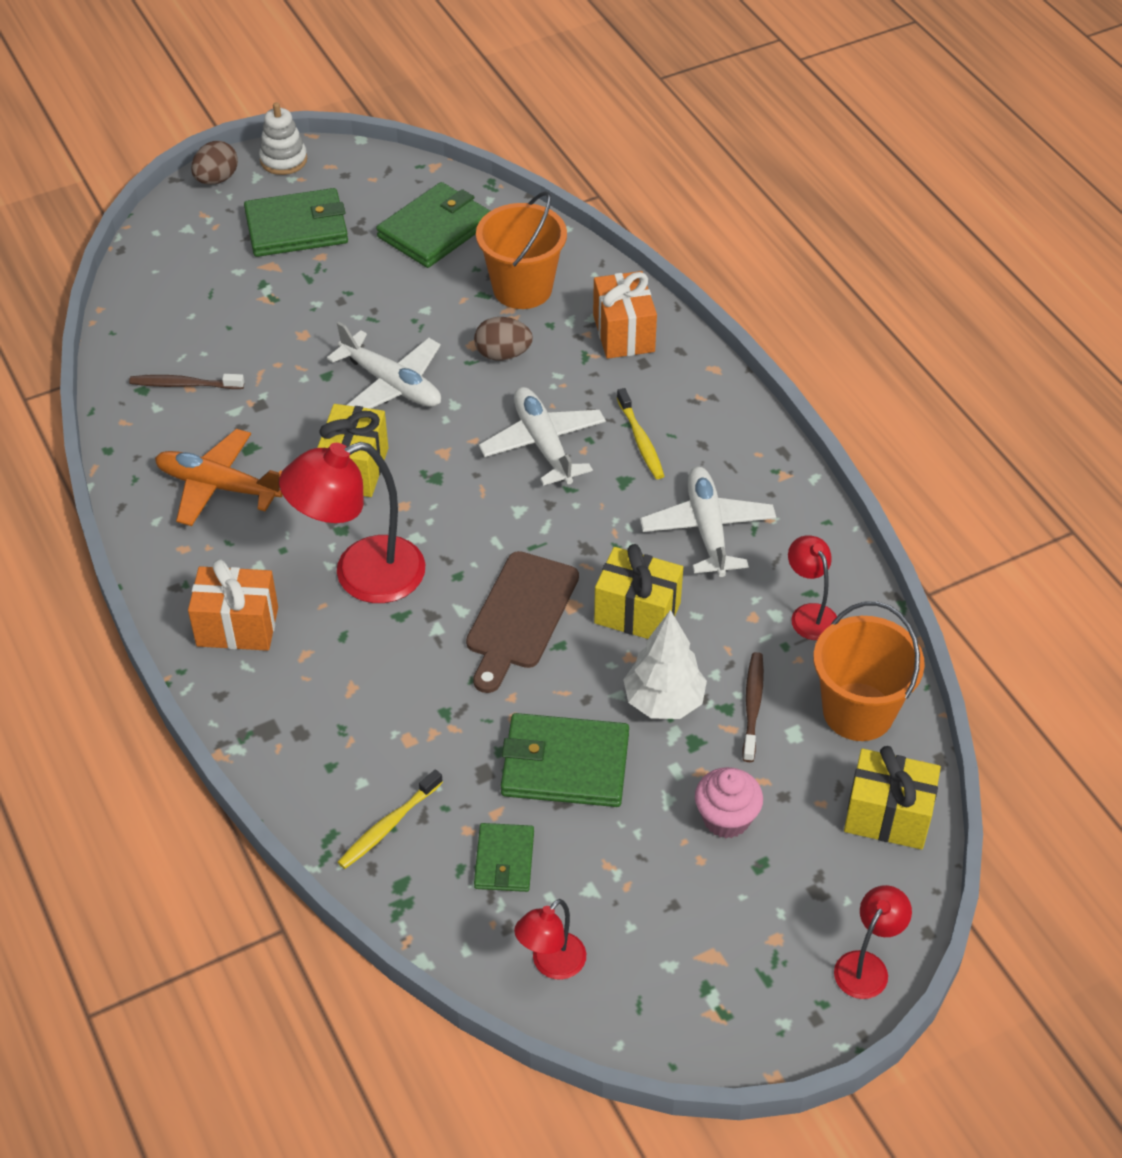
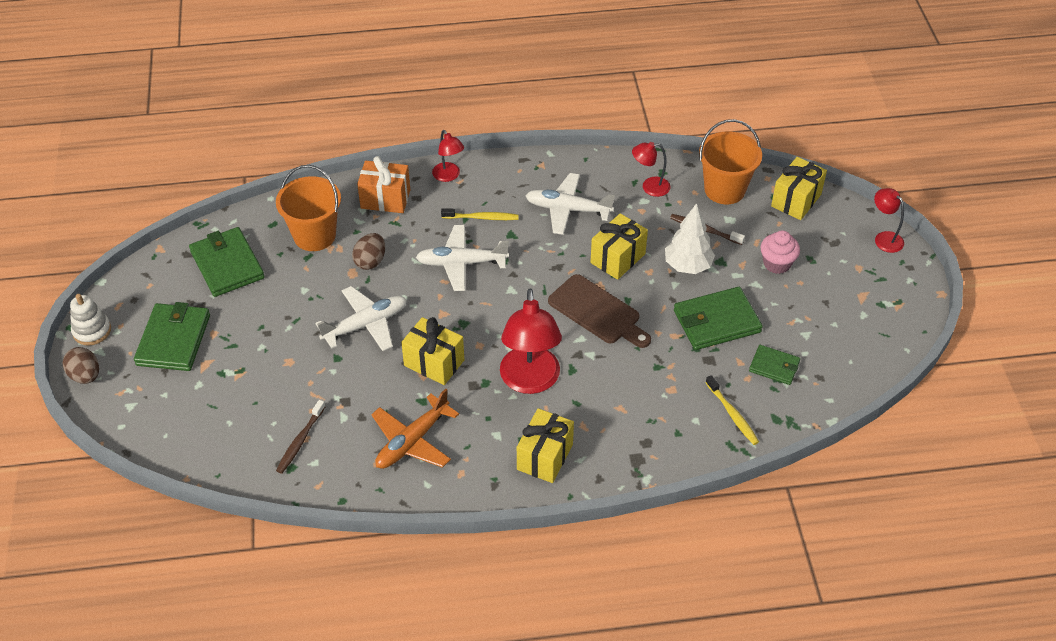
camera: 70 degrees left, 0 degrees up
orange gift [188,559,278,651] -> yellow gift [517,408,574,483]
green wallet [501,713,629,807] -> green wallet turned 45 degrees clockwise [674,287,763,350]
red lamp [514,899,586,980] -> red lamp moved to [432,130,464,182]

